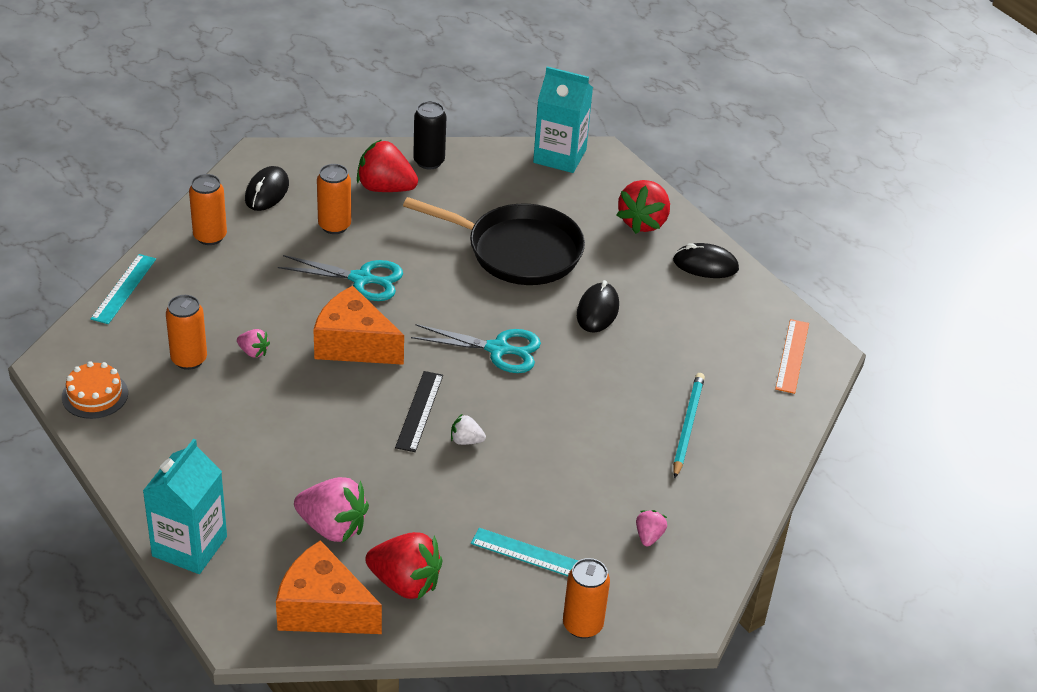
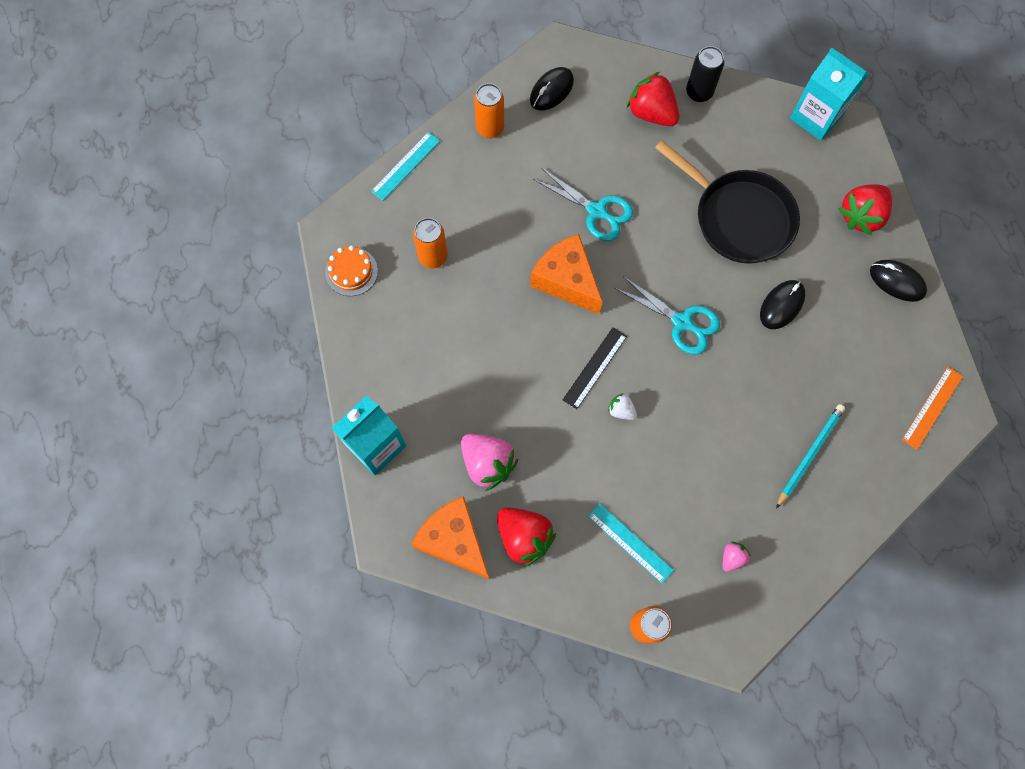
camera: 25 degrees right, 30 degrees up
pink strawberry [237,329,270,358] -> none
orange can [317,164,351,234] -> none

